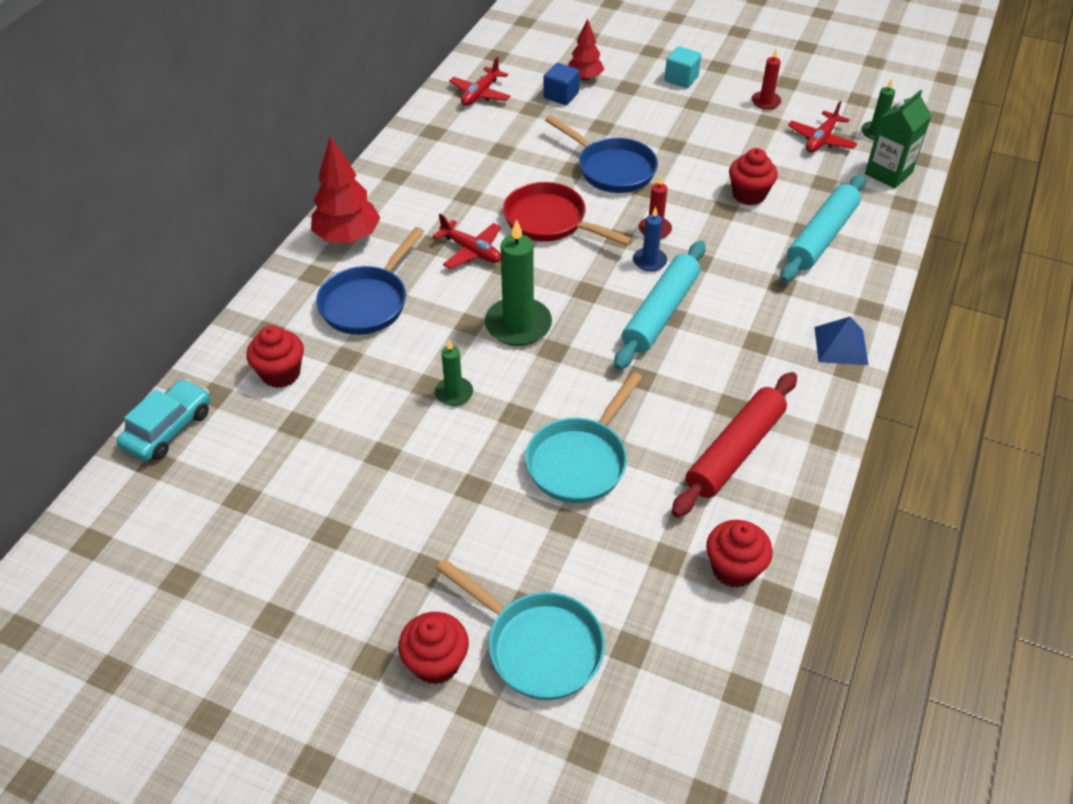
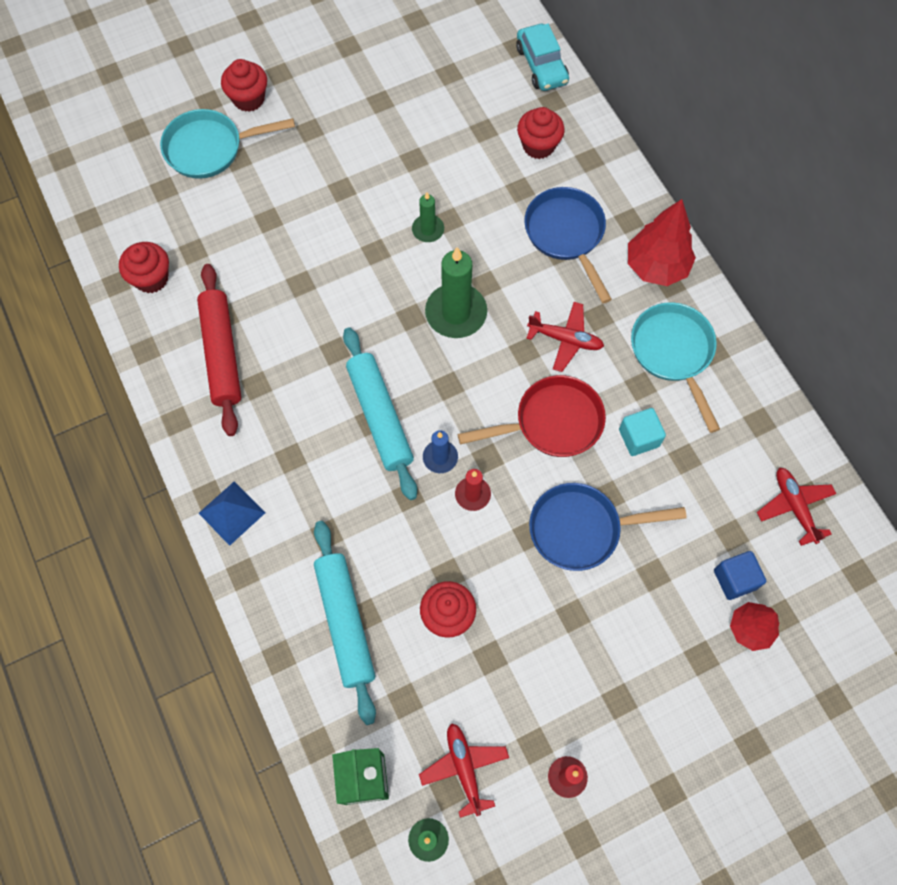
camera: 130 degrees right, 20 degrees up
red plane [433,214,501,269] -> red plane turned 150 degrees counterclockwise [526,302,604,372]
turquoise pan [525,372,643,503] -> turquoise pan moved to [631,302,720,433]
turquoise cube [665,46,701,88] -> turquoise cube moved to [619,408,666,456]

